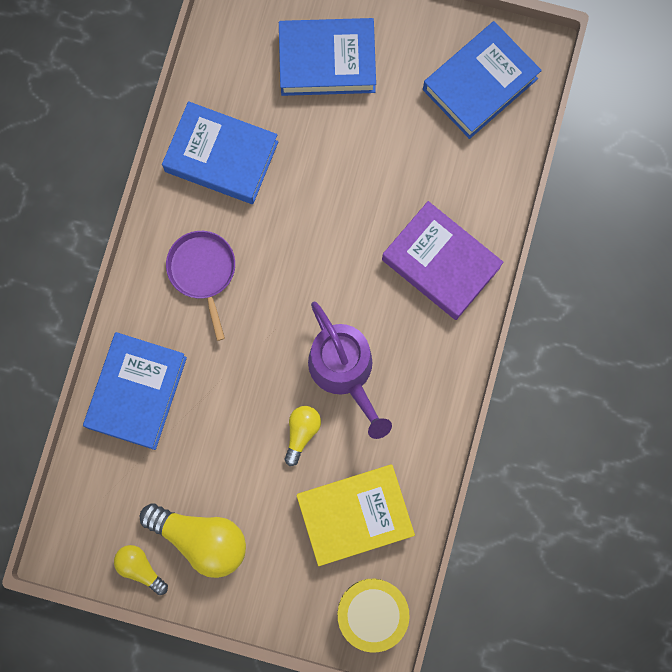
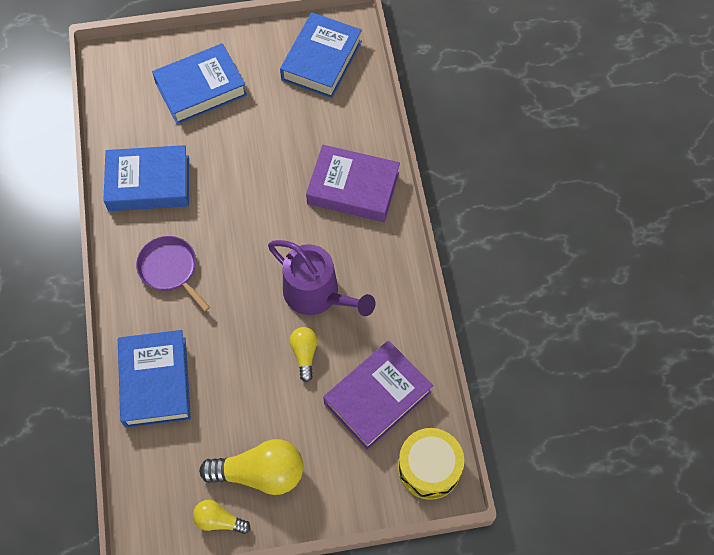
camera: 25 degrees left, 15 degrees down
yellow book [296,464,415,566] -> purple book [323,341,433,450]

